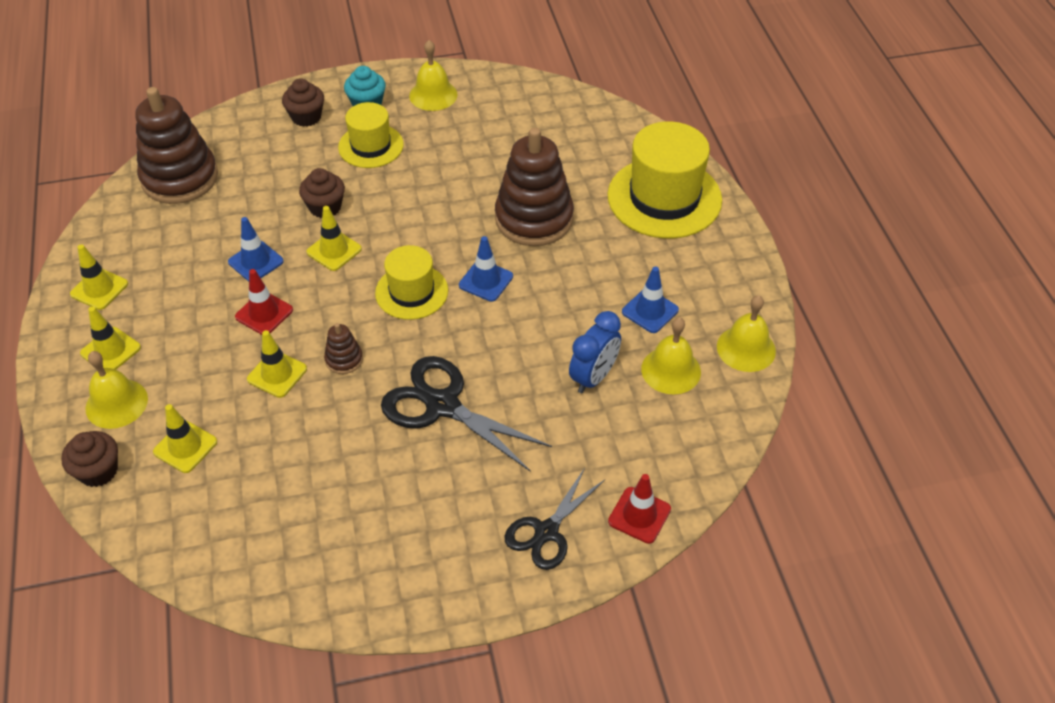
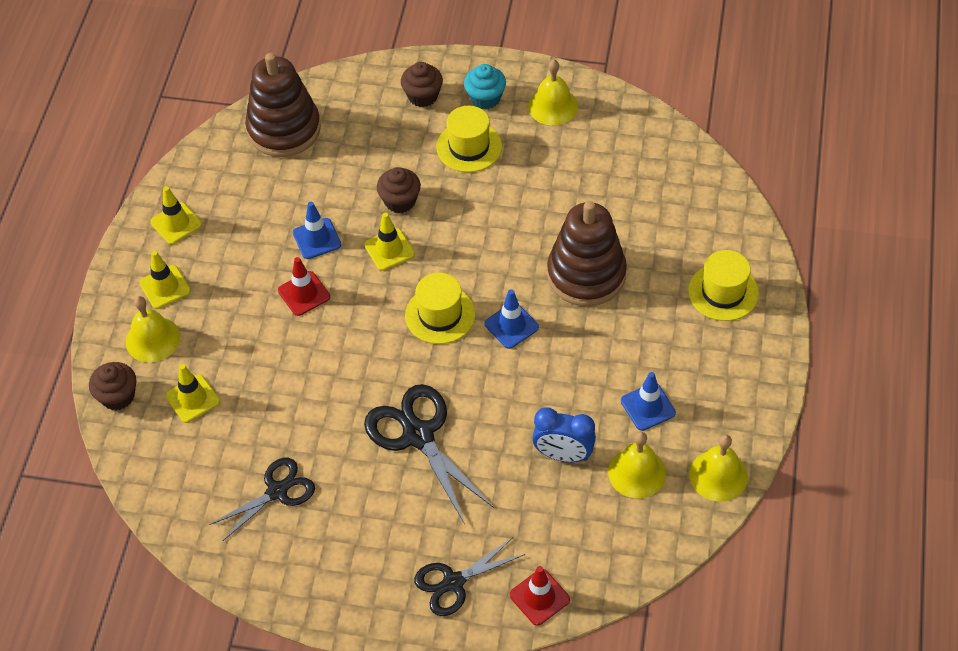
camera: 25 degrees right, 5 degrees up
yellow traffic cone [247,330,307,398] -> none
brown stacking toy [324,323,363,374] -> none
blue clock [569,311,621,393] -> blue clock turned 45 degrees clockwise [532,408,596,462]
yellow hat [607,121,722,238] -> yellow hat [688,250,759,321], size x0.59
none -> black scissors [209,458,315,541]

